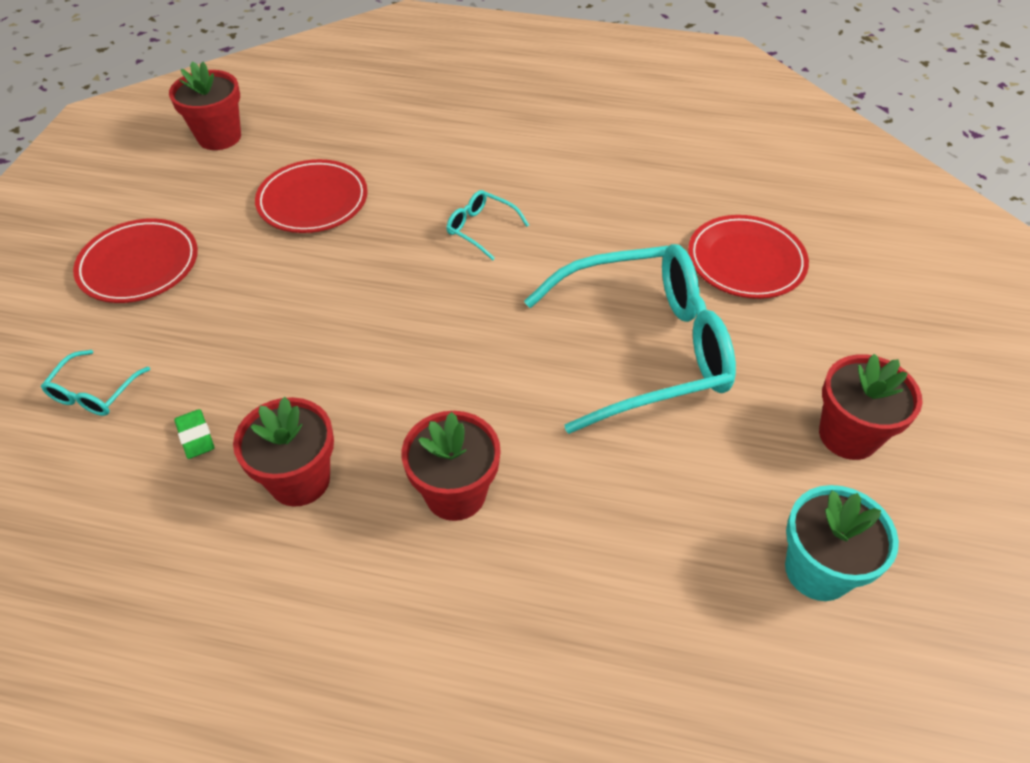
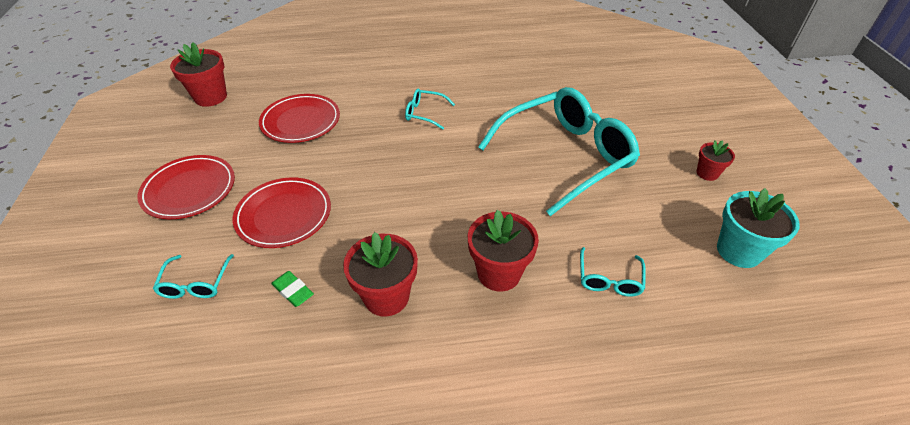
camera: 20 degrees left, 5 degrees down
red plate [688,215,809,299] -> red plate moved to [233,177,331,248]
red flower pot [819,354,923,460] -> red flower pot [697,140,735,181], size x0.58
none -> turquoise glasses [580,247,646,297]

